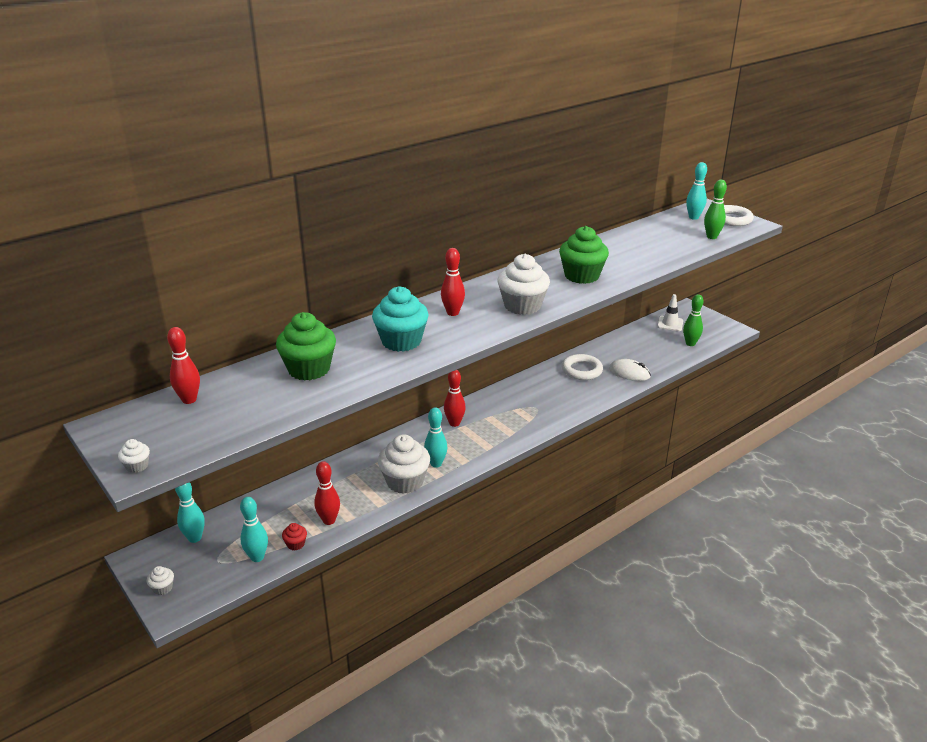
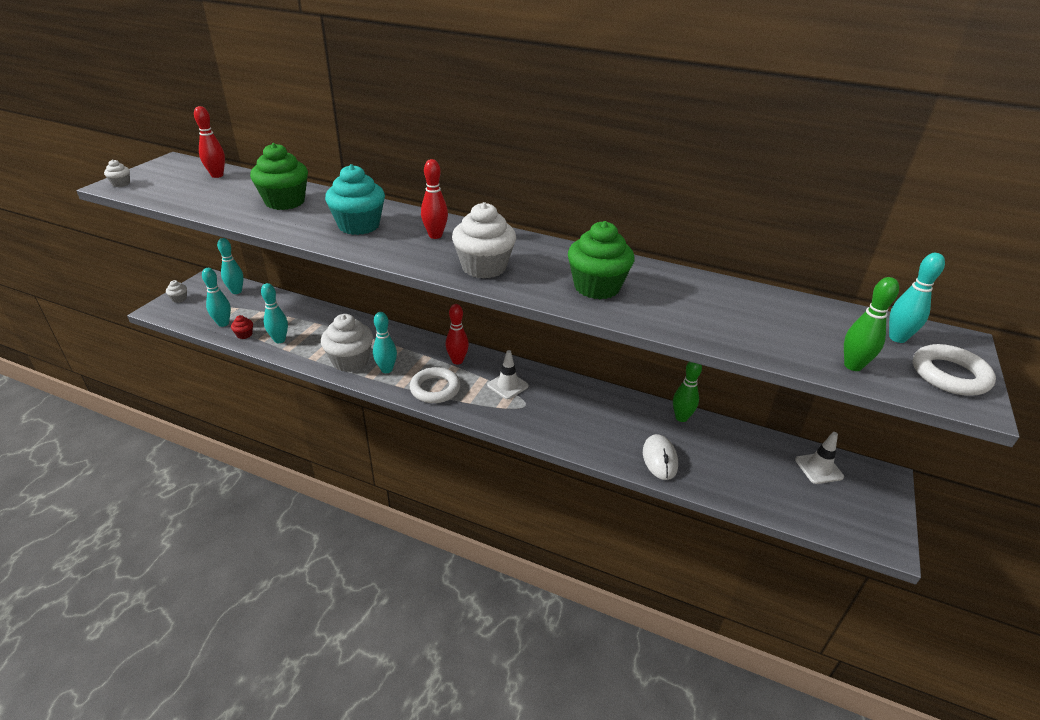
camera: 60 degrees right, 5 degrees up
red bowling pin [314,461,340,525] -> turquoise bowling pin [261,283,288,343]
white ring [562,354,603,380] -> white ring moved to [410,367,460,403]
green bowling pin [683,294,703,346] -> green bowling pin moved to [673,362,702,422]
none -> white traffic cone [487,350,529,399]

